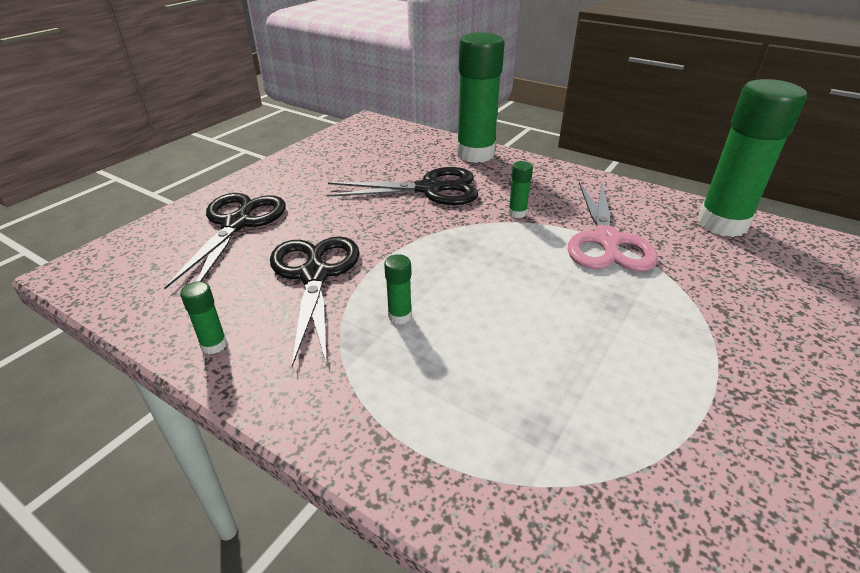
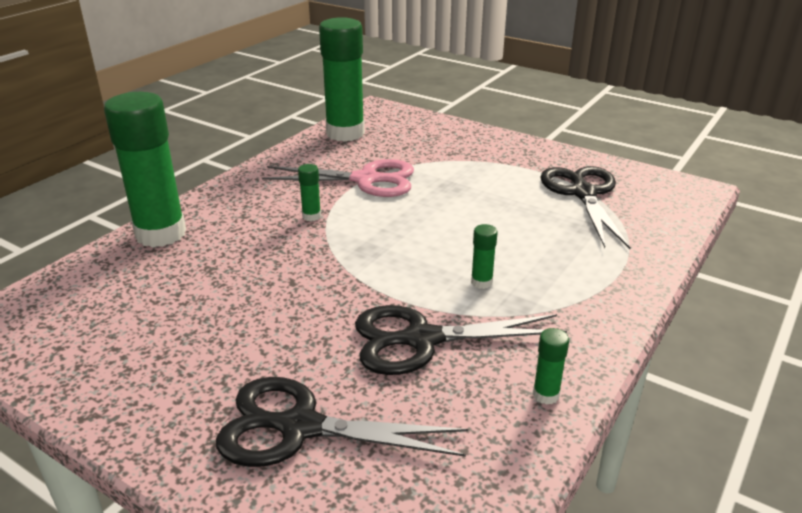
camera: 90 degrees left, 5 degrees down
black scissors [326,167,479,205] -> black scissors moved to [540,166,630,249]

